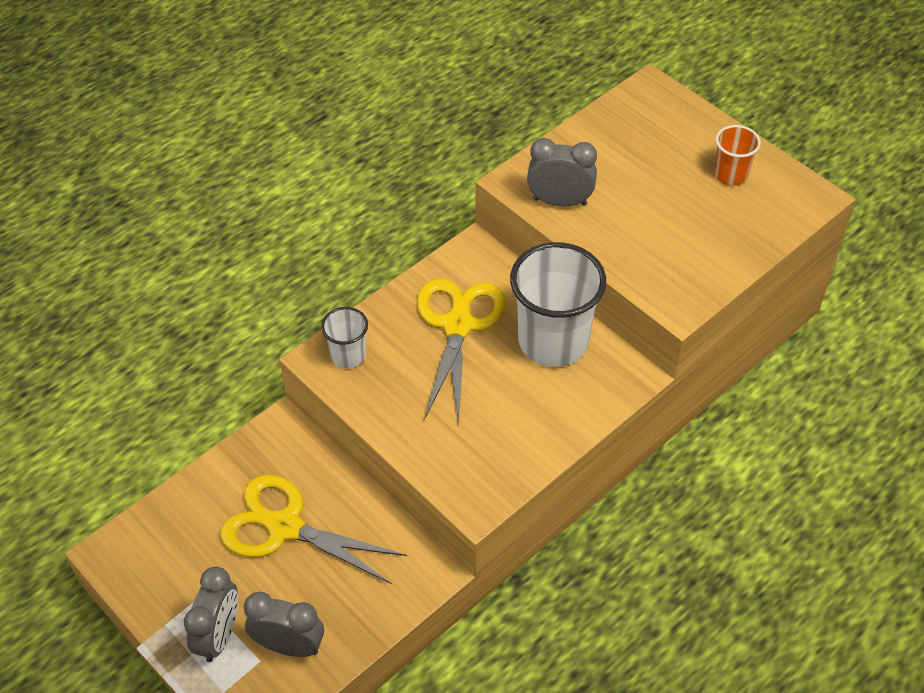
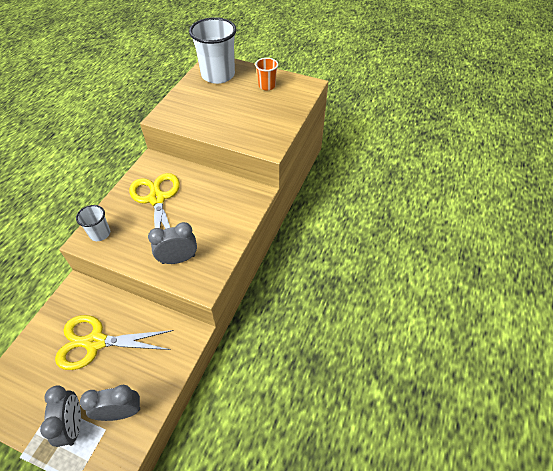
camera: 25 degrees left, 0 degrees up
white cup [510,242,606,367] -> white cup moved to [189,17,237,84]
grey clock [527,138,597,206] -> grey clock moved to [148,222,197,264]

